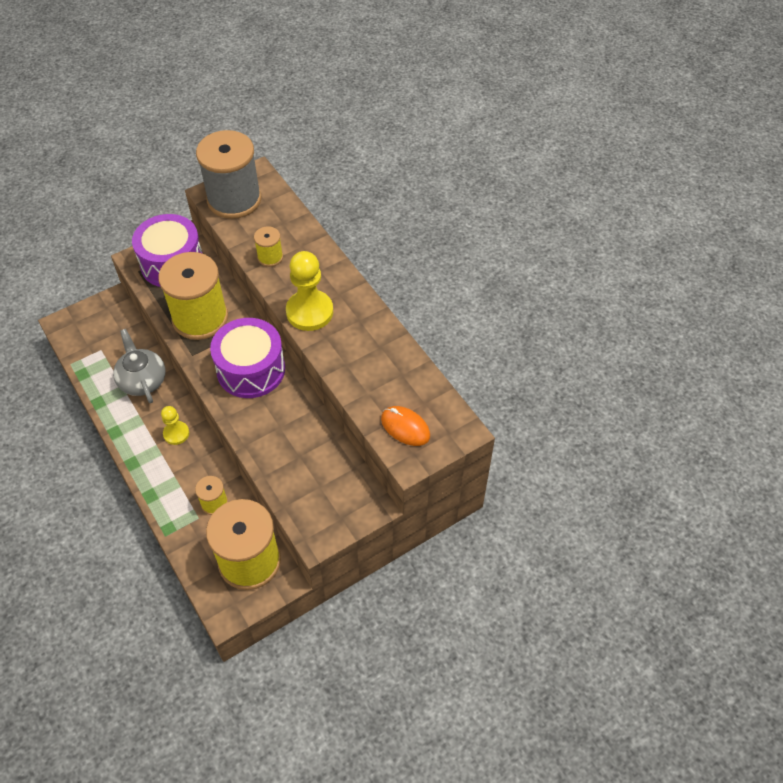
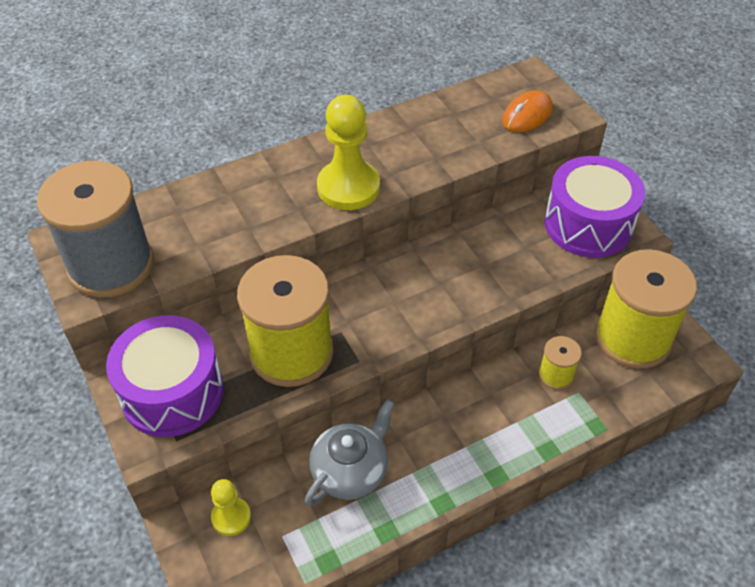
camera: 85 degrees left, 5 degrees down
grey teapot [113,329,165,403] -> grey teapot turned 150 degrees clockwise [305,399,395,506]
yellow pawn [161,406,189,445] -> yellow pawn moved to [211,479,251,536]
purple drum [210,318,285,398] -> purple drum moved to [544,156,645,258]
yellow spool [254,226,283,267] -> none

